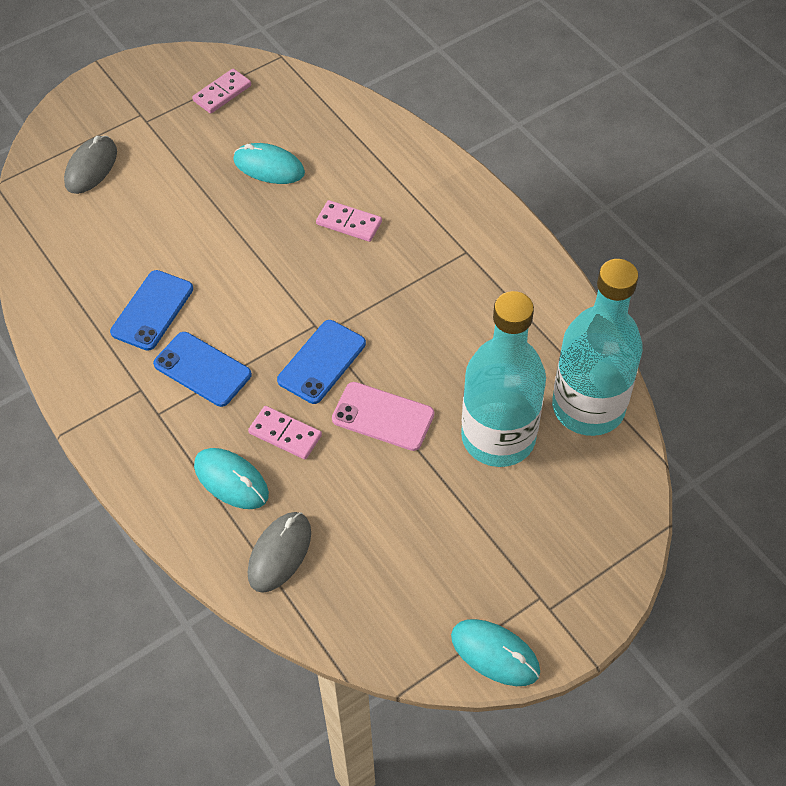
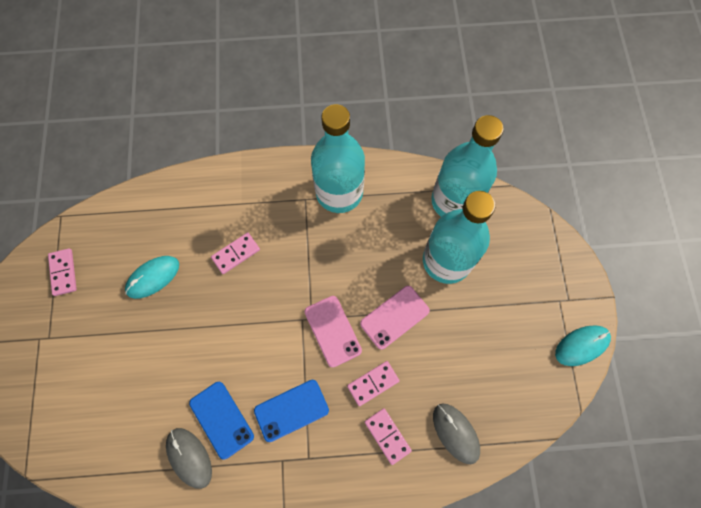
camera: 60 degrees left, 15 degrees up
grey mouse [64,136,117,194] -> grey mouse moved to [166,428,212,489]
turquoise mouse [194,448,269,509] -> pink domino [365,408,412,465]
blue phone [277,320,366,404] -> pink phone [305,296,362,367]
none -> turquoise bottle [311,104,365,213]

